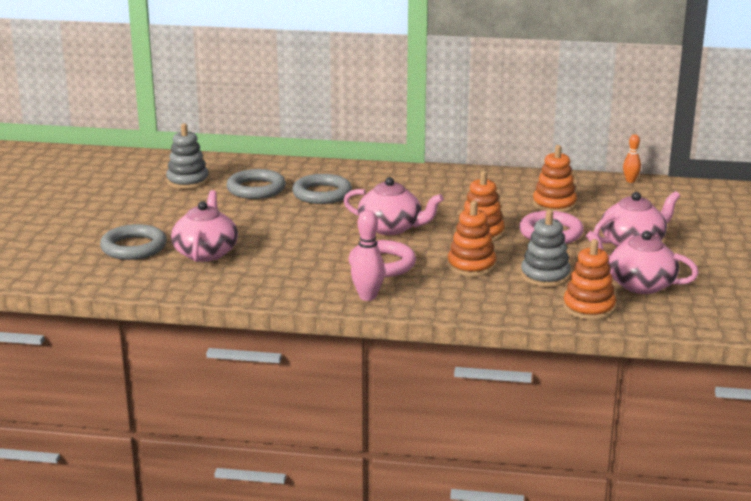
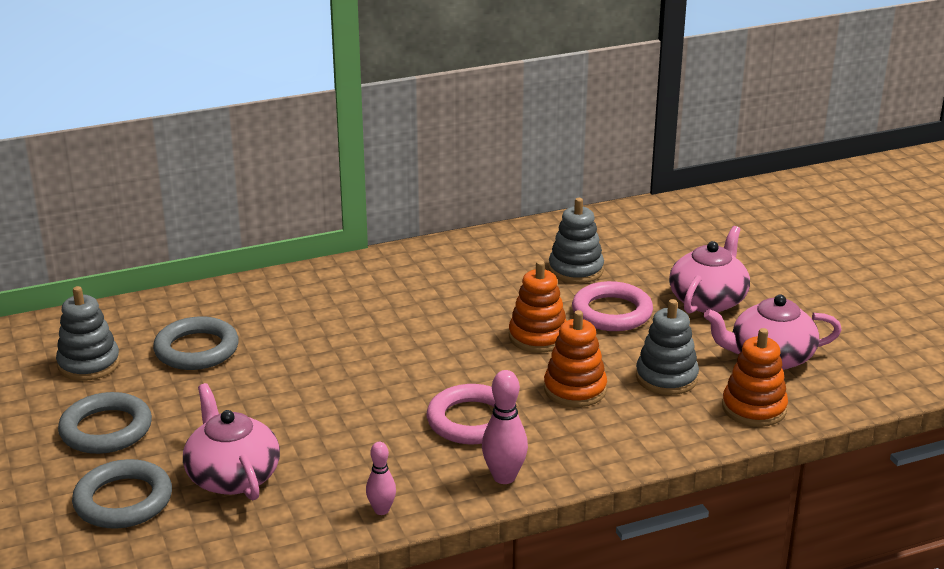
camera: 30 degrees left, 5 degrees up
grey ring [292,174,352,204] -> grey ring moved to [58,392,152,454]
pink teapot [343,177,444,235] -> none
orange stacking toy [533,145,577,213] -> grey stacking toy [549,198,604,283]
orange bowling pin [623,134,641,183] -> none
none -> pink bowling pin [366,442,396,515]

